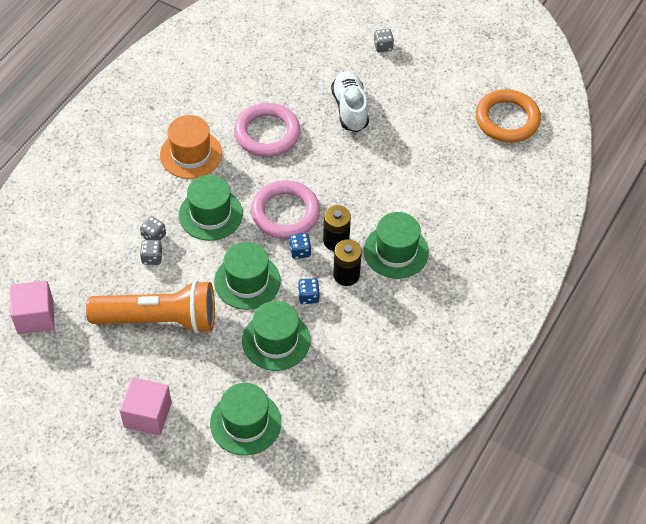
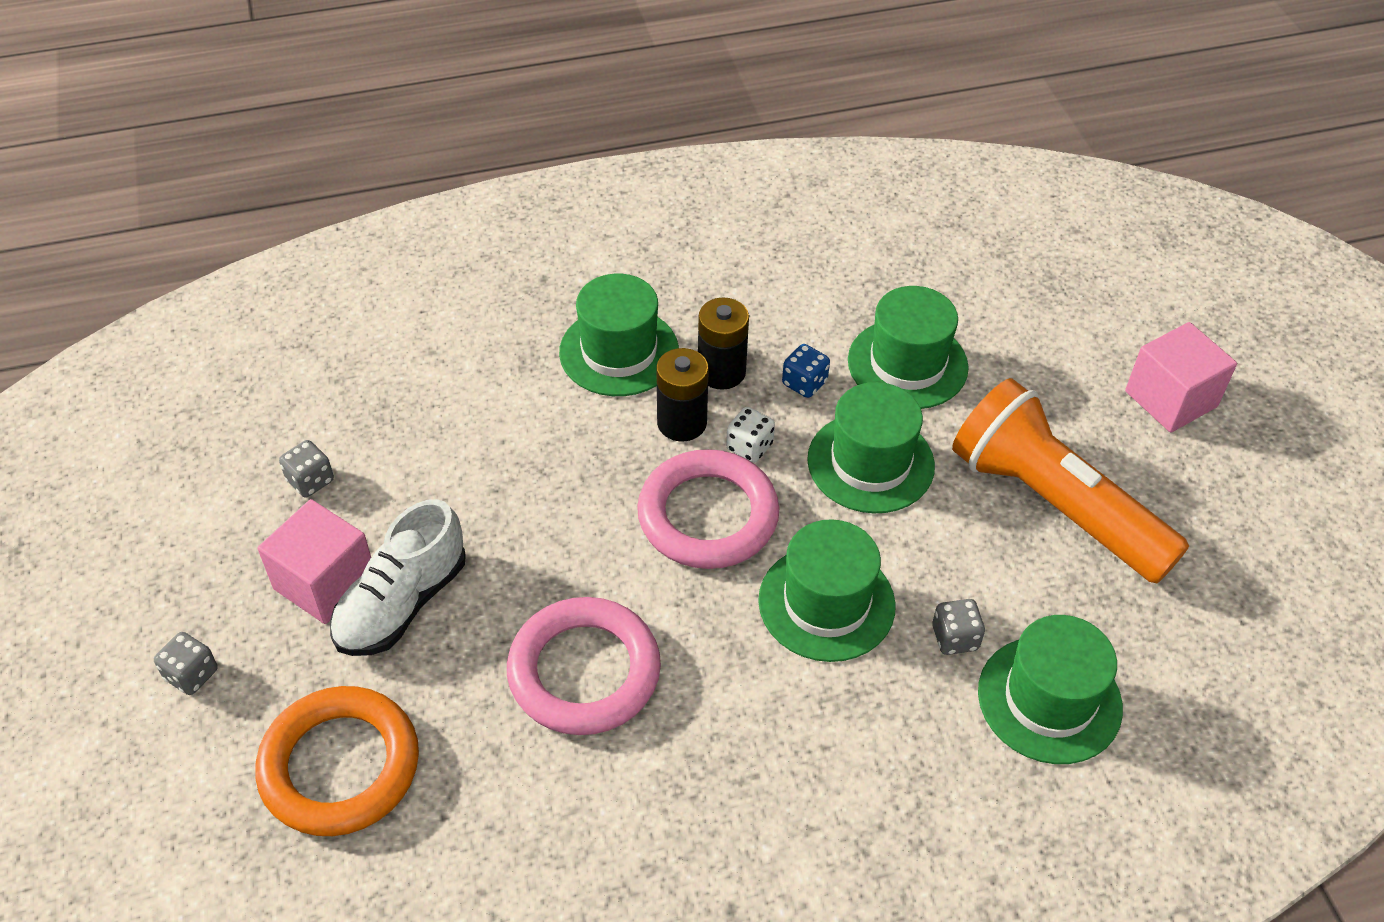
camera: 135 degrees left, 5 degrees down
pink cube [10,280,55,334] -> pink cube moved to [258,499,371,624]
grey dice [140,240,163,265] -> grey dice moved to [279,440,334,498]
orange hat [160,115,222,179] -> none
green hat [210,383,281,455] -> green hat moved to [978,615,1123,764]
blue dice [289,233,311,259] -> white dice [726,407,775,462]
orange ring [476,89,541,143] -> orange ring moved to [255,686,419,836]

